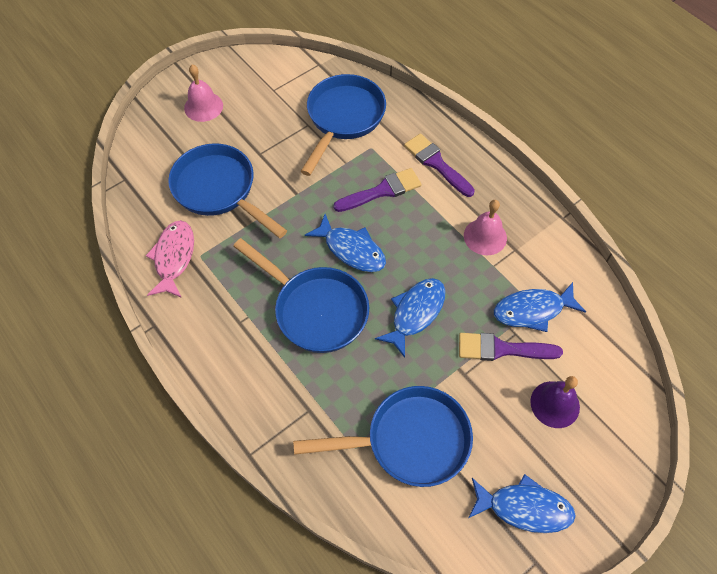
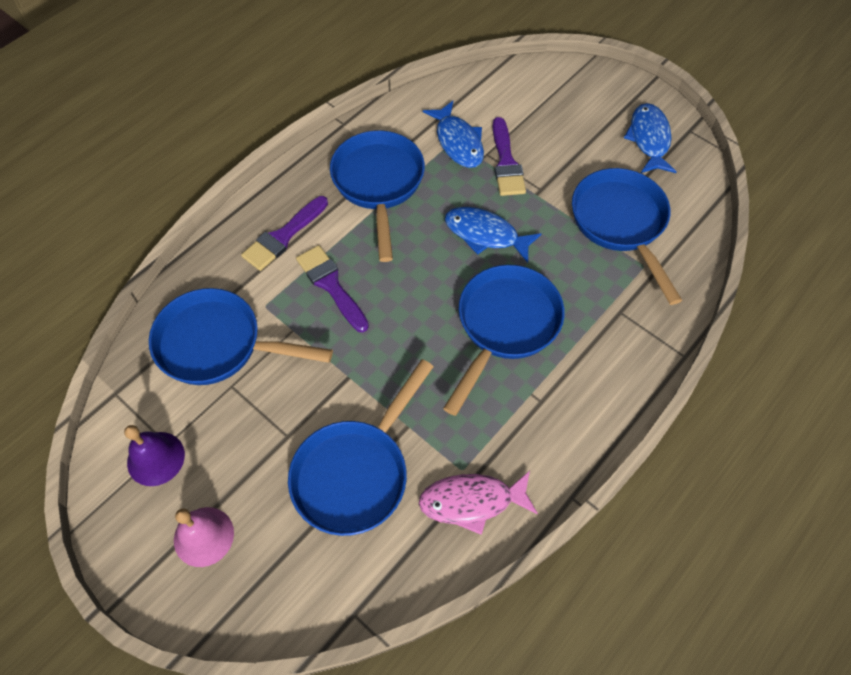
camera: 100 degrees left, 0 degrees up
blue fish [305,214,386,272] -> none
pink bell [464,200,507,255] -> blue pan [330,130,425,262]
purple bell [530,376,580,428] -> purple bell moved to [124,425,185,486]

